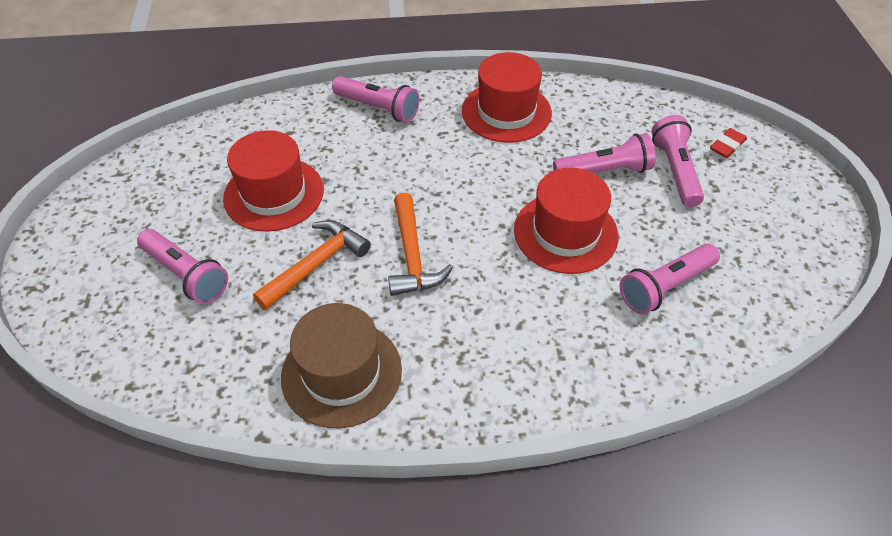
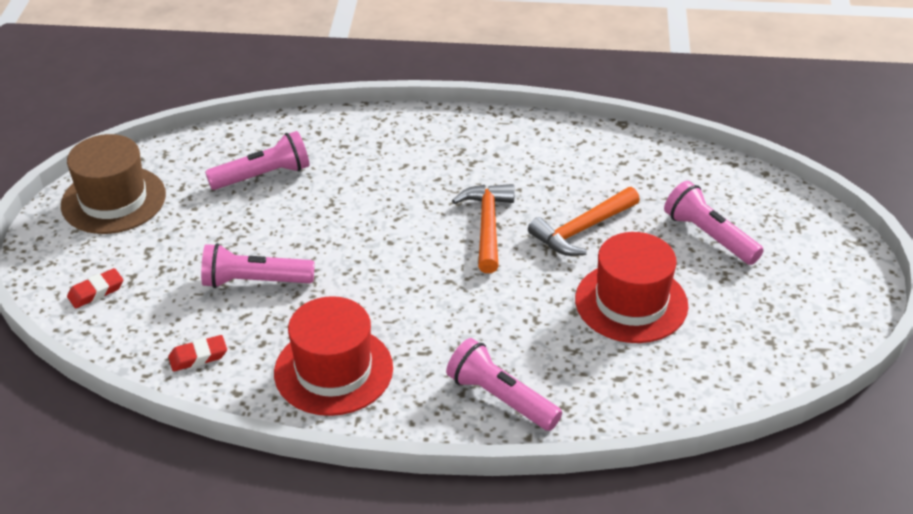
camera: 170 degrees left, 10 degrees down
brown hat [281,303,402,428] -> brown hat moved to [61,134,166,234]
red hat [514,168,619,274] -> none
pink flashlight [651,115,704,207] -> none
none -> red eraser [168,335,227,372]

